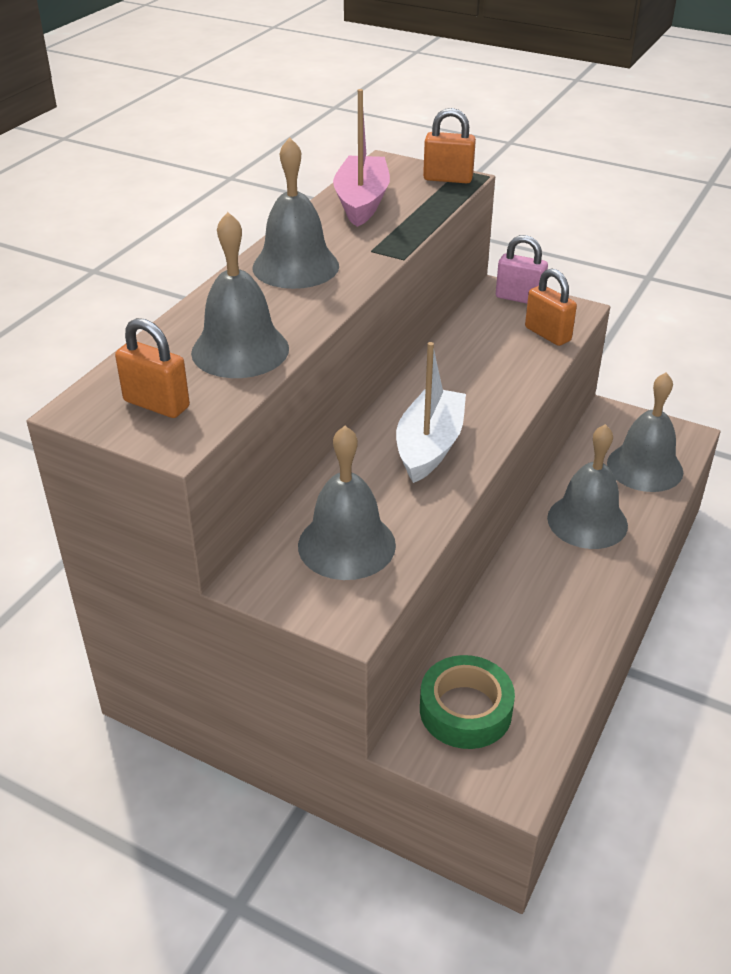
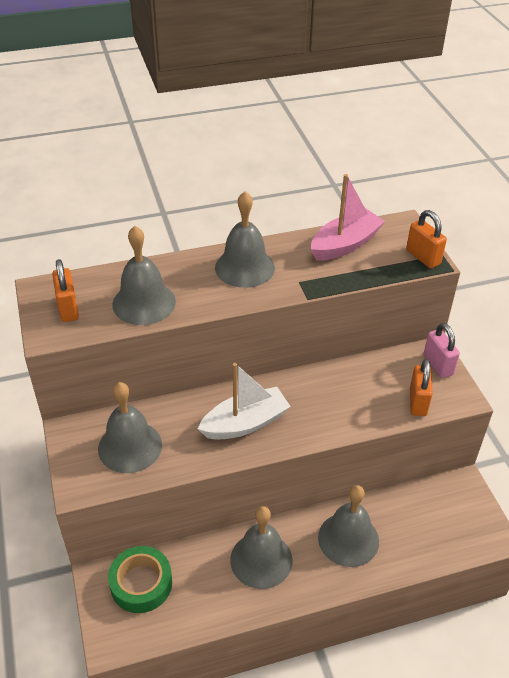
camera: 45 degrees right, 5 degrees up
grey bell [607,373,683,492] -> grey bell moved to [230,506,293,589]

